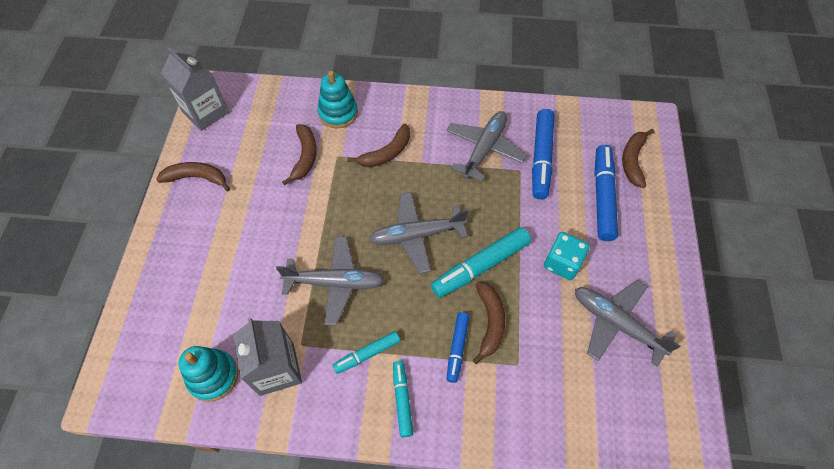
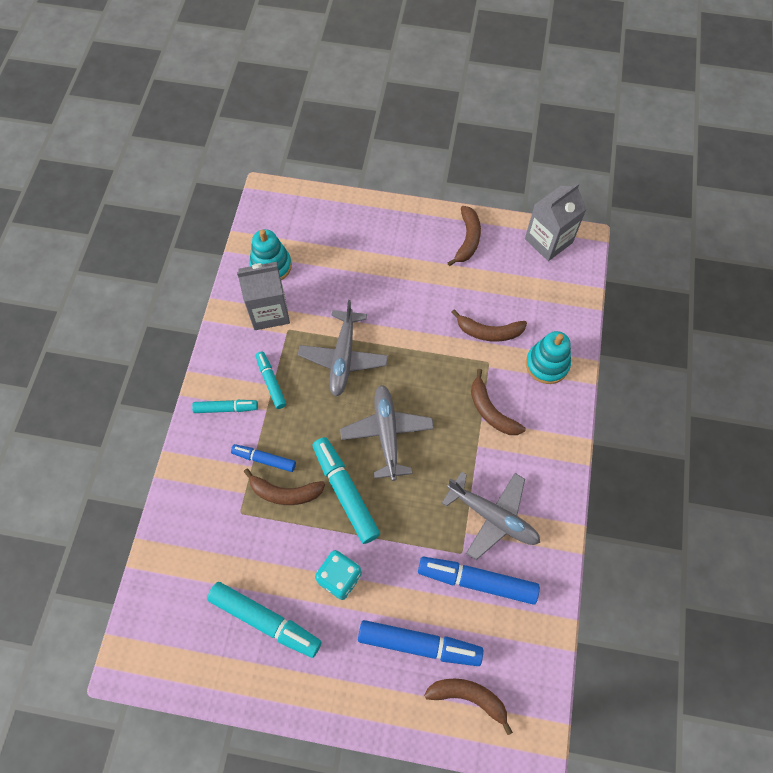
camera: 95 degrees right, 5 degrees up
grey plane [575,280,680,367] -> turquoise marker [207,582,322,658]

